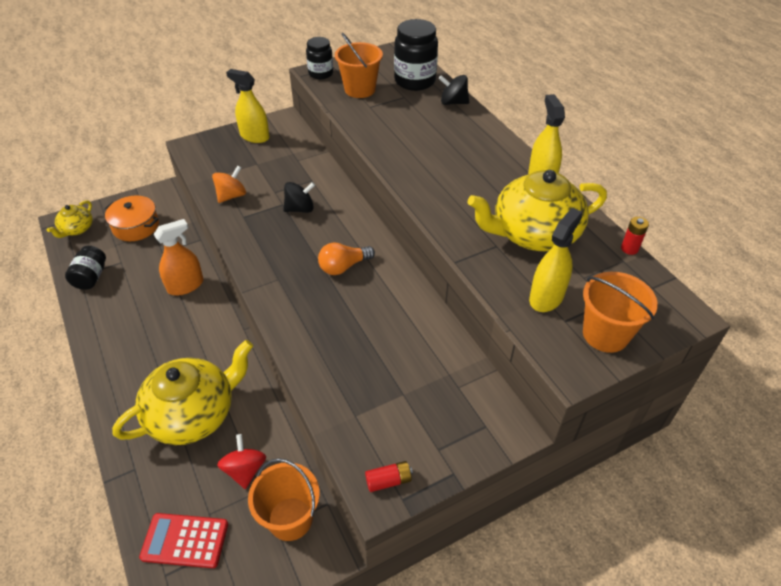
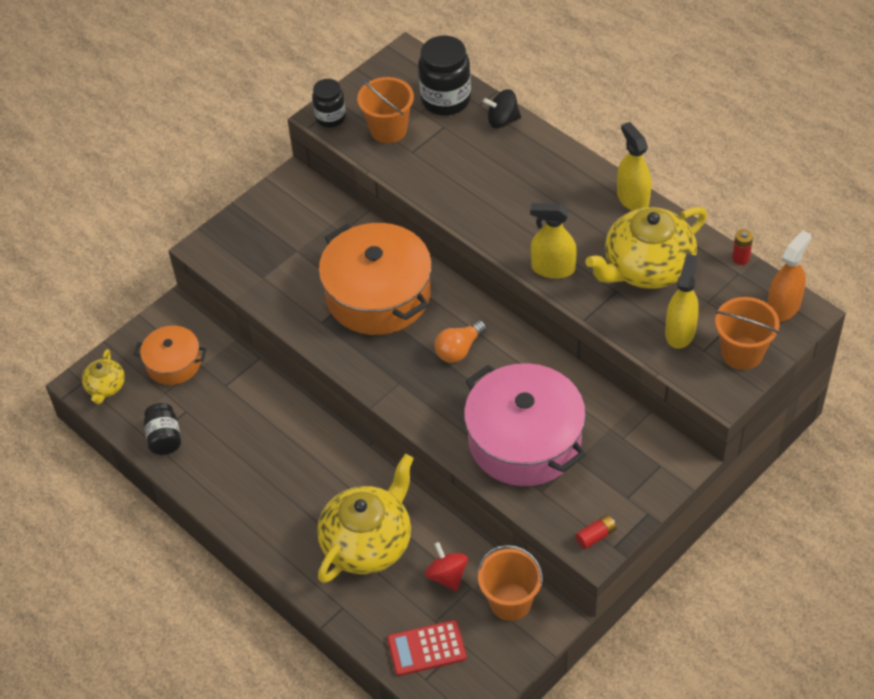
camera: 15 degrees left, 5 degrees up
orange spray bottle [154,219,203,295] -> orange spray bottle moved to [767,230,812,322]
orange spinning top [212,165,246,203] -> none
yellow spray bottle [226,69,269,143] -> yellow spray bottle moved to [530,203,577,279]
black spinning top [283,182,315,213] -> orange pot [319,223,432,335]
none -> pink pot [464,363,586,486]

